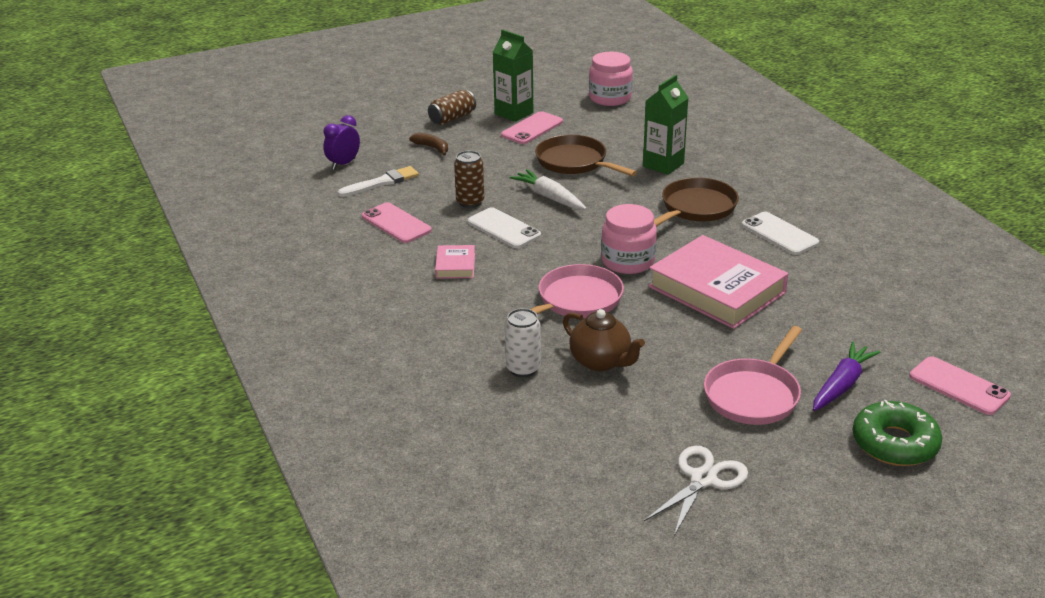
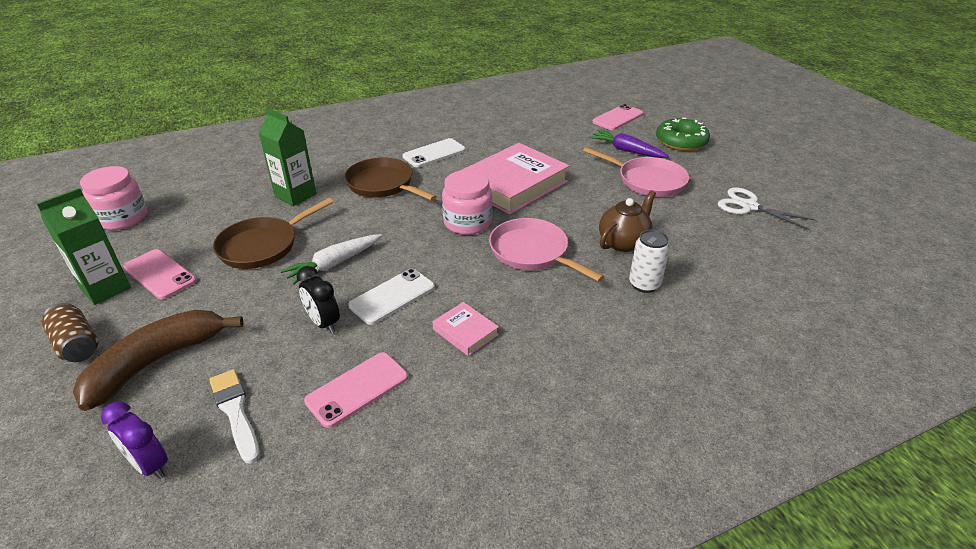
camera: 90 degrees left, 5 degrees up
brown banana [409,133,448,156] -> brown banana [73,310,243,411], size x2.20
pink book [435,245,475,279] -> pink book turned 45 degrees clockwise [433,302,499,356]
brown can [454,151,484,208] -> black clock [296,266,340,334]

